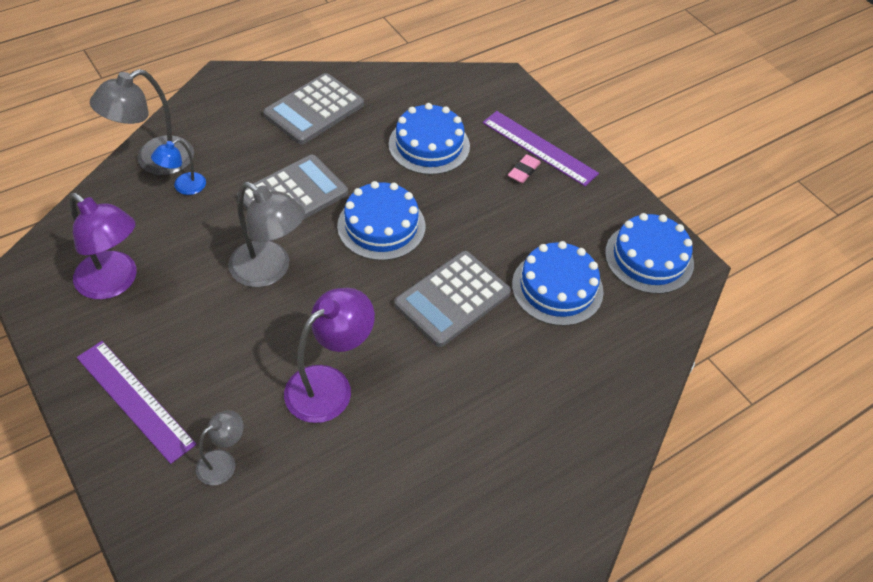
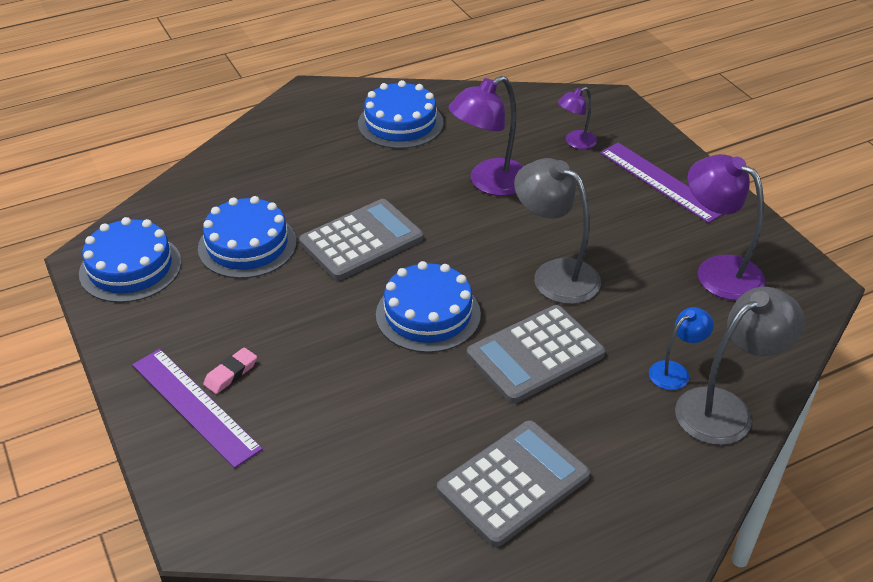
camera: 170 degrees left, 10 degrees down
grey lamp [196,410,244,485] -> purple lamp [558,87,597,149]
blue cake [389,103,470,175] -> blue cake moved to [358,80,443,149]

